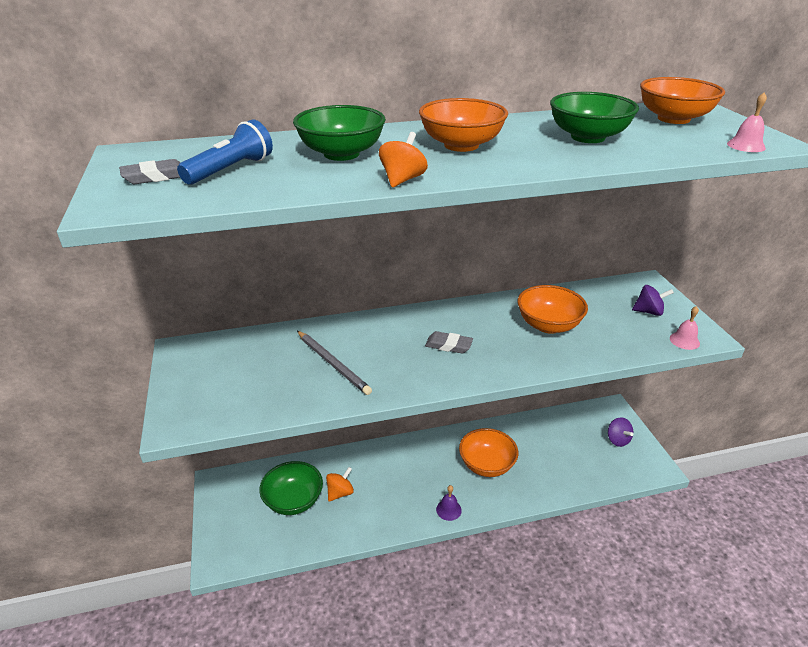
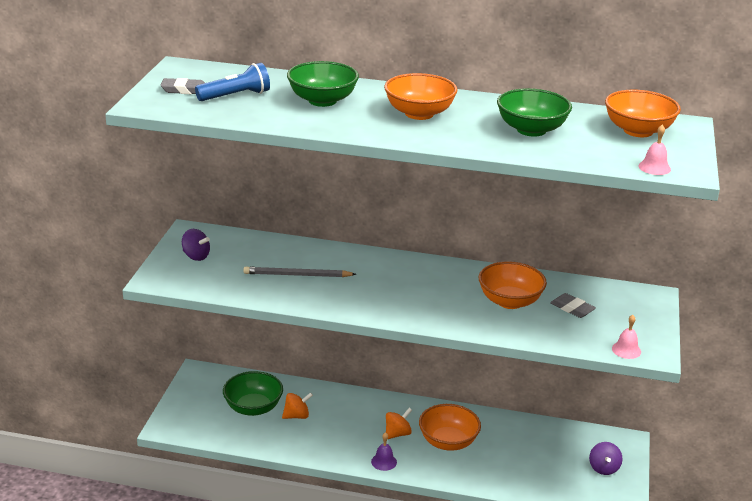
camera: 25 degrees right, 5 degrees down
grey pencil [297,331,372,395] -> grey pencil turned 105 degrees clockwise [243,267,356,277]
orange spinning top [379,132,428,188] -> orange spinning top moved to [386,408,412,439]
grey eraser [425,331,473,354] -> grey eraser moved to [550,293,596,318]
purple spinning top [632,285,674,316] -> purple spinning top moved to [182,229,210,261]

